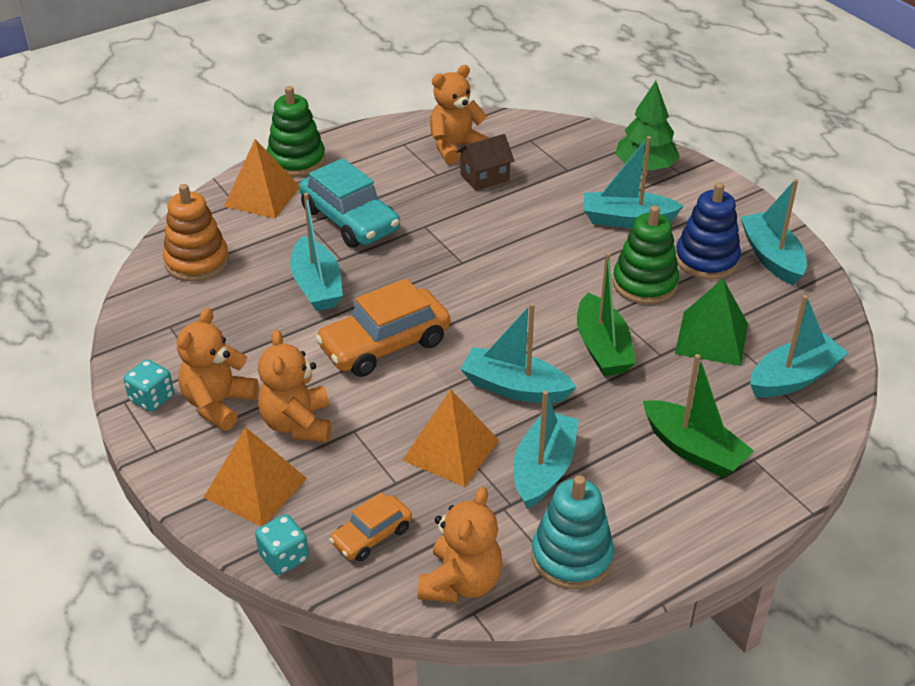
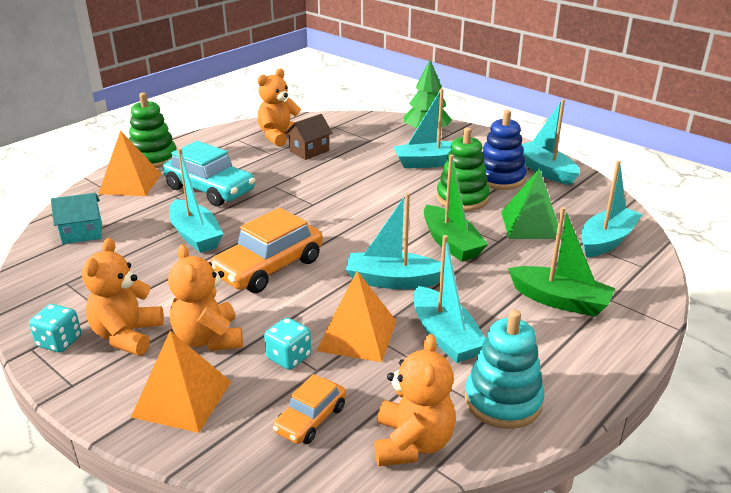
camera: 15 degrees left, 10 degrees down
orange stacking toy [163,184,229,282] -> turquoise house [51,193,102,244]
turquoise dice [255,514,309,575] -> turquoise dice moved to [264,317,312,370]
turquoise boat [513,390,579,509] -> turquoise boat turned 150 degrees clockwise [413,235,486,363]

